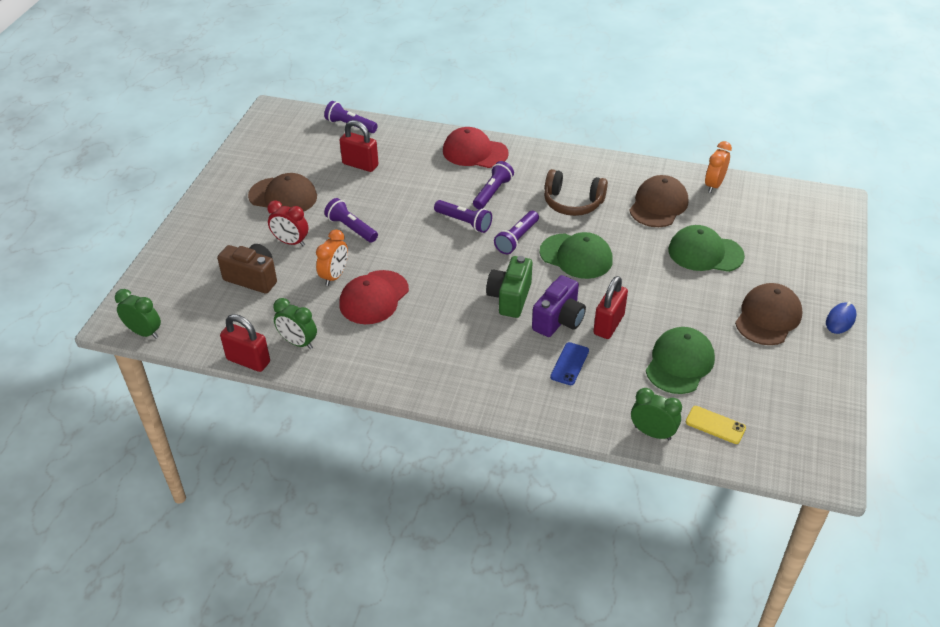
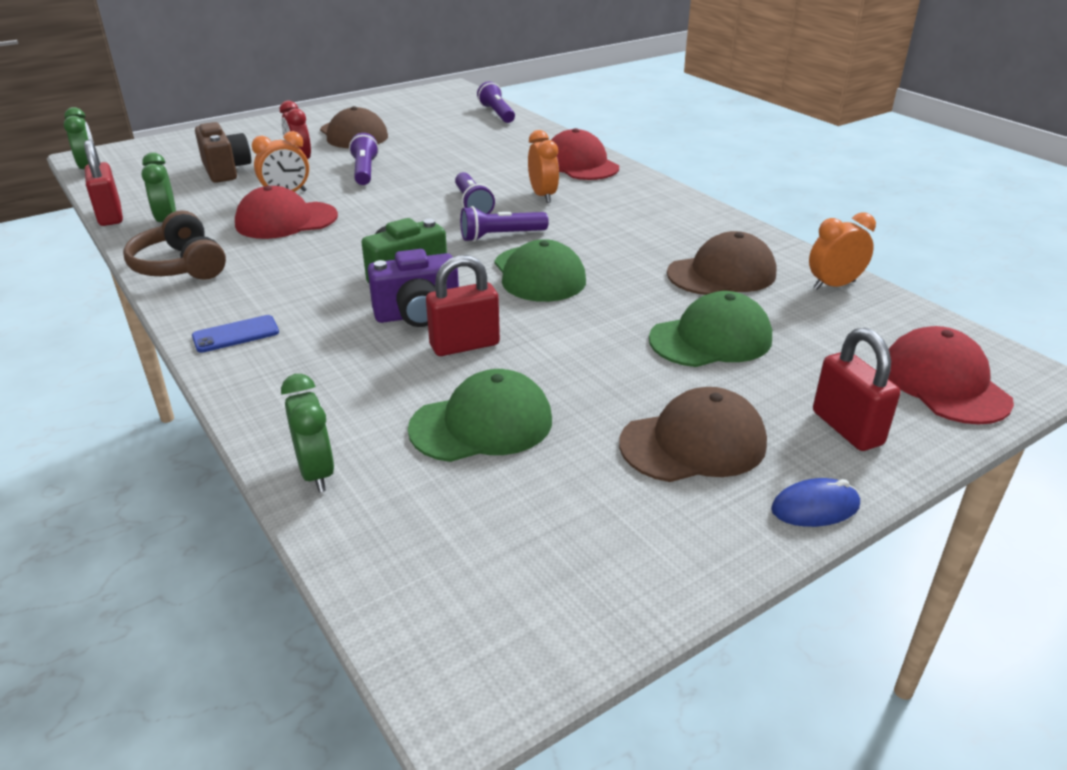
camera: 40 degrees right, 10 degrees down
red padlock [340,120,379,172] -> red padlock moved to [813,328,901,451]
purple flashlight [473,161,514,209] -> orange clock [528,130,559,203]
brown headphones [544,169,608,216] -> brown headphones moved to [123,210,226,280]
blue phone [550,342,589,385] -> blue phone moved to [192,315,279,353]
green cap [668,225,745,272] -> green cap turned 105 degrees clockwise [649,291,772,367]
yellow phone [686,406,746,444] -> none
none -> red cap [888,326,1014,424]

